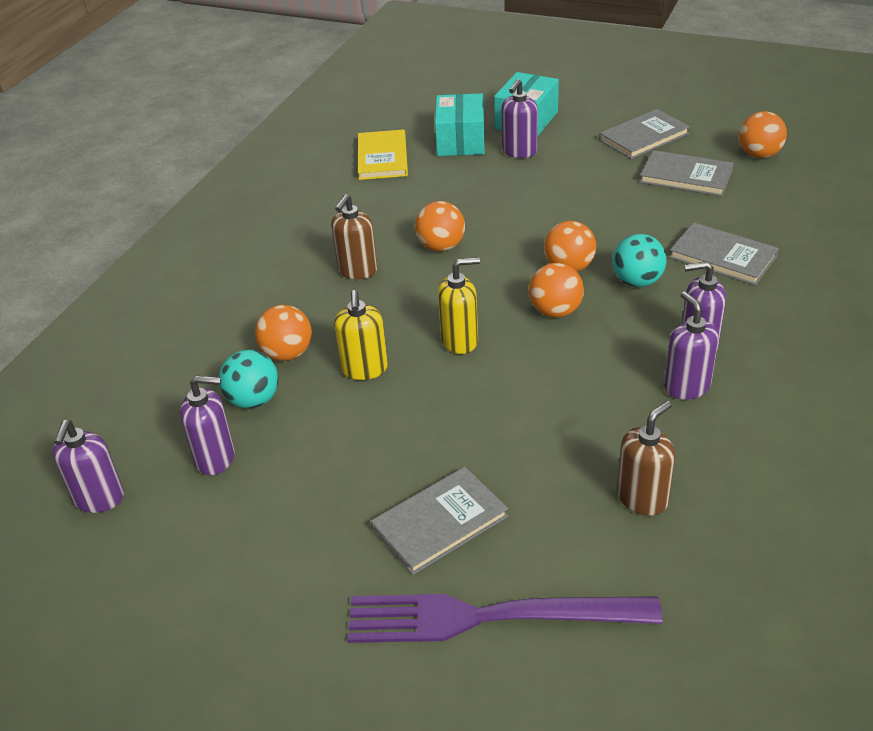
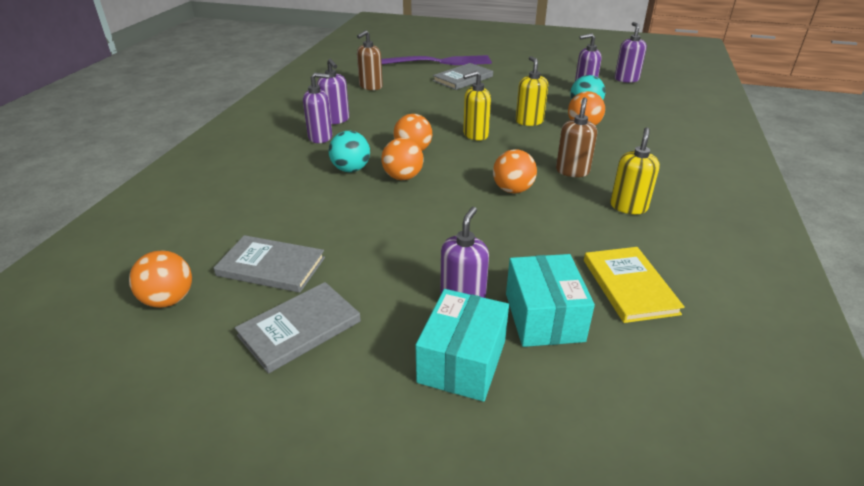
camera: 170 degrees right, 5 degrees down
grey book [669,222,779,285] -> none
none -> yellow soap dispenser [610,127,660,214]

